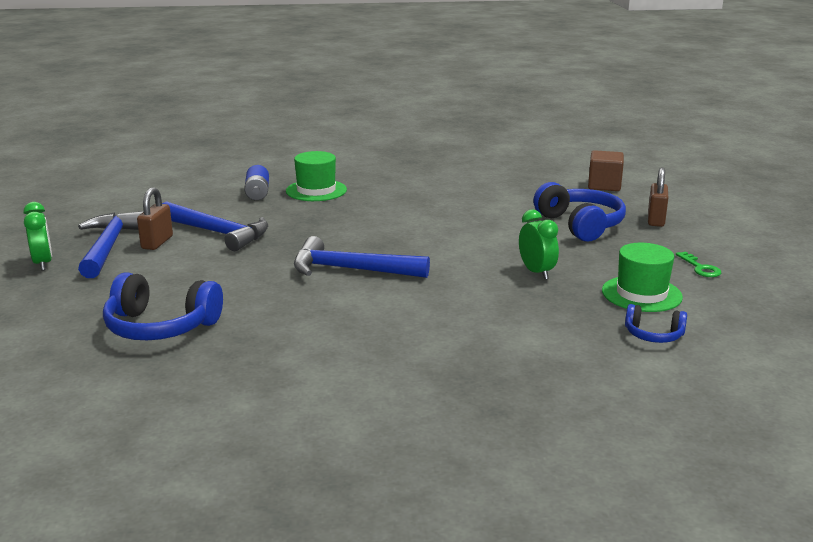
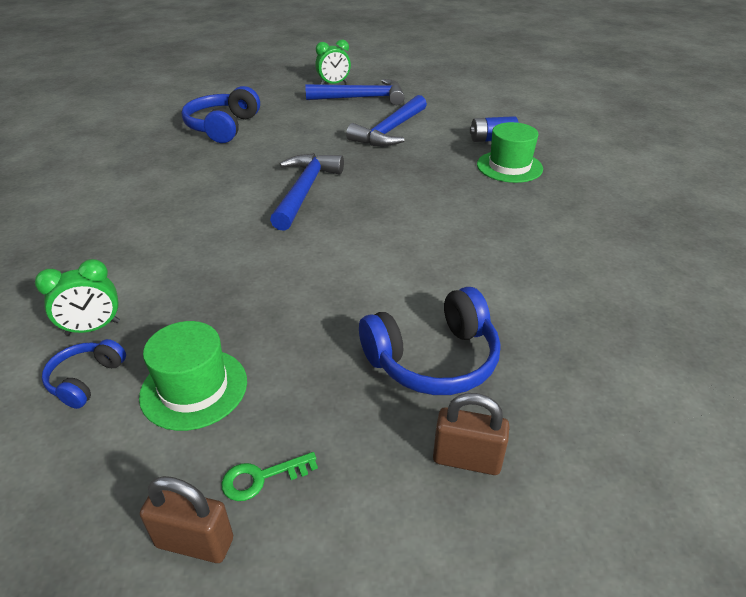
camera: 90 degrees right, 15 degrees up
brown padlock [137,187,173,250] -> brown padlock moved to [140,476,233,563]
green clock [519,210,559,280] -> green clock moved to [35,259,120,336]
brown cube [588,150,624,191] -> none

